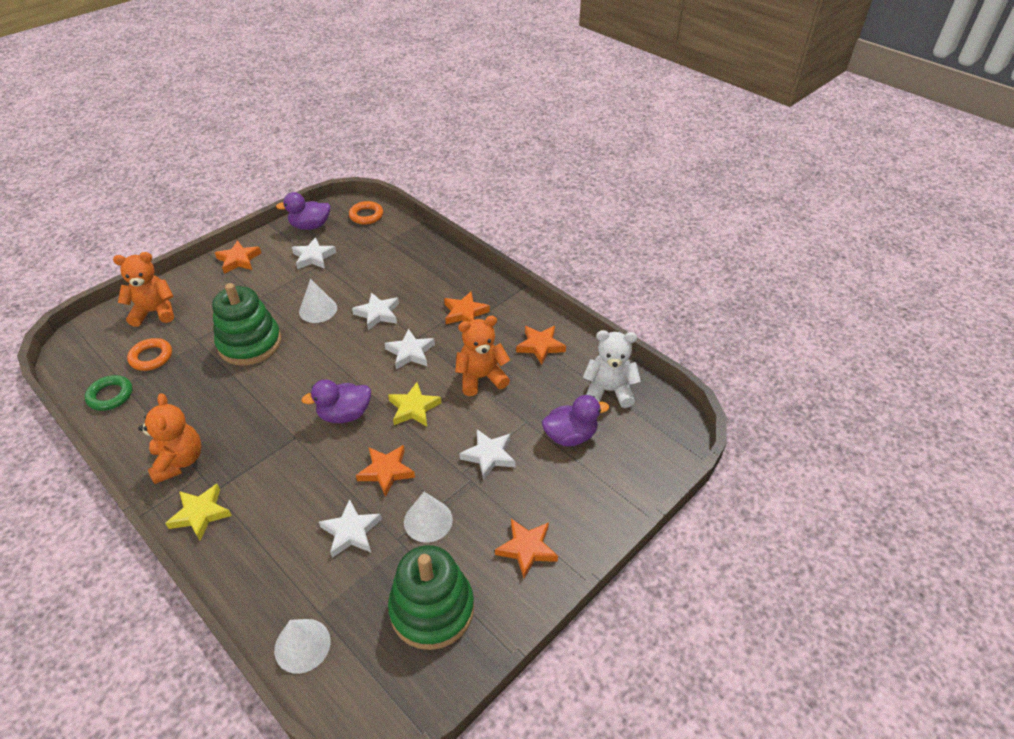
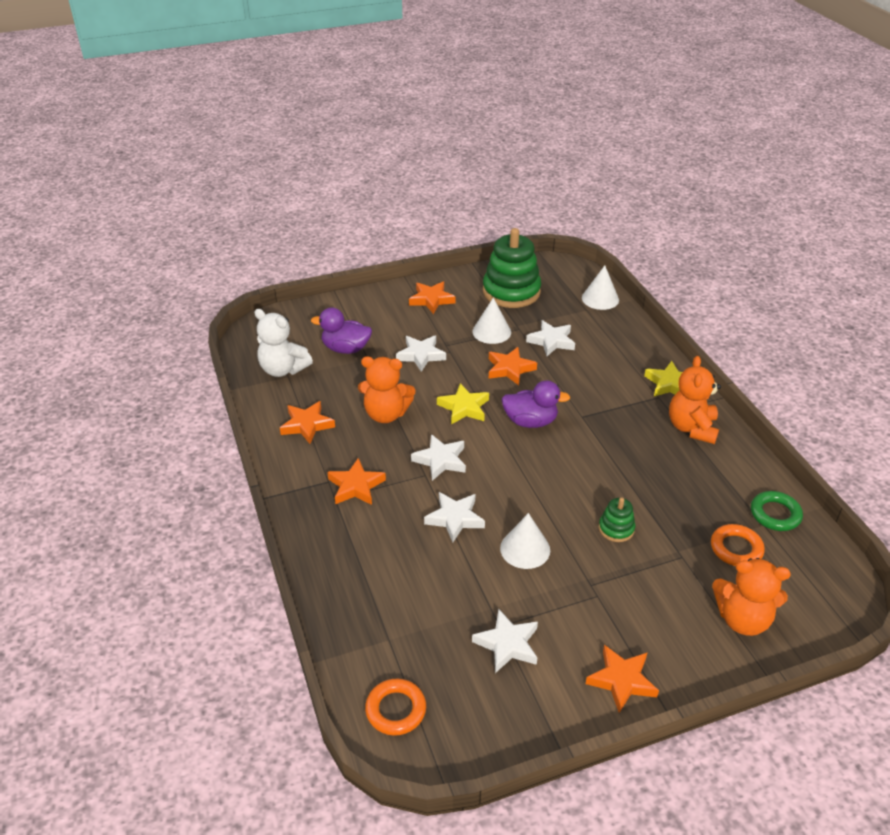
camera: 155 degrees left, 5 degrees down
green stacking toy [212,283,281,366] -> green stacking toy [599,498,635,542], size x0.46
purple duck [276,192,331,230] -> none

